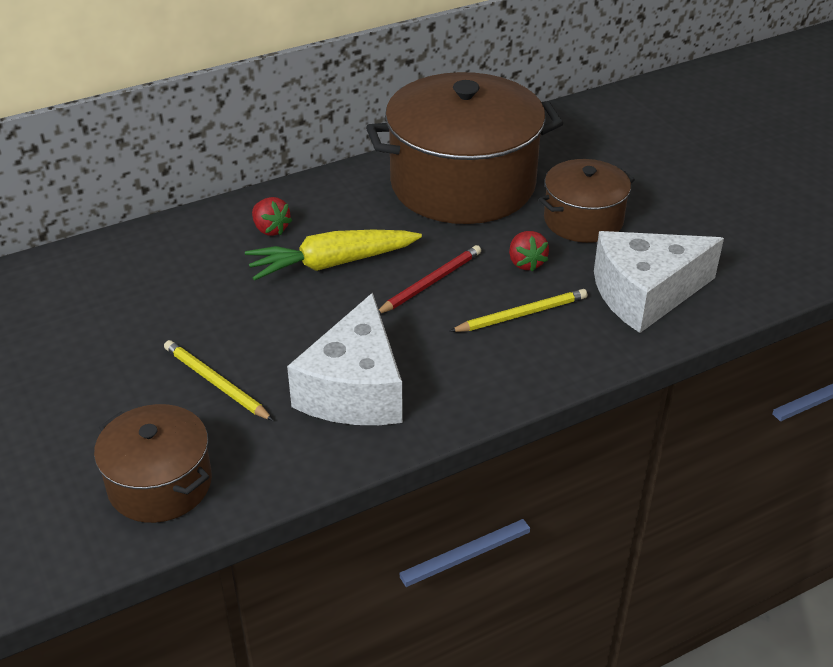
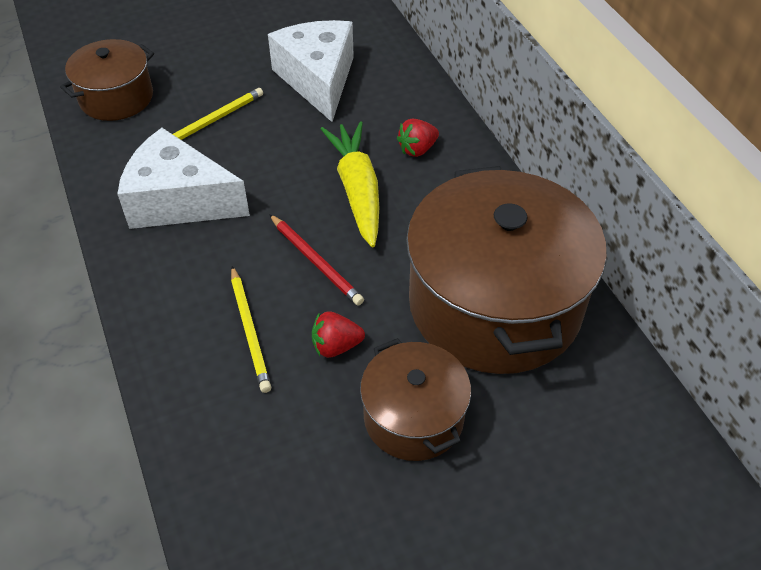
camera: 95 degrees right, 10 degrees up
white cheese [594,231,724,333] -> white cheese moved to [268,20,354,122]

